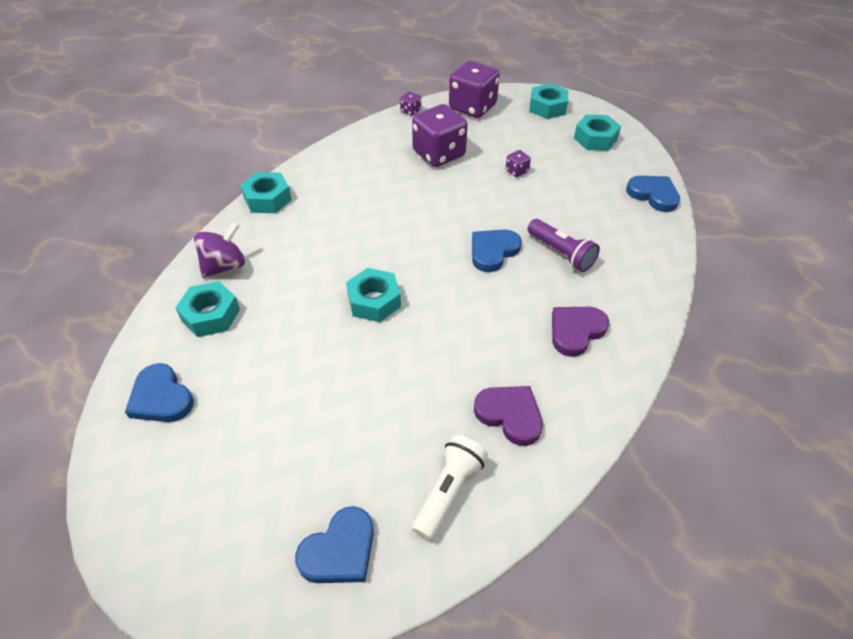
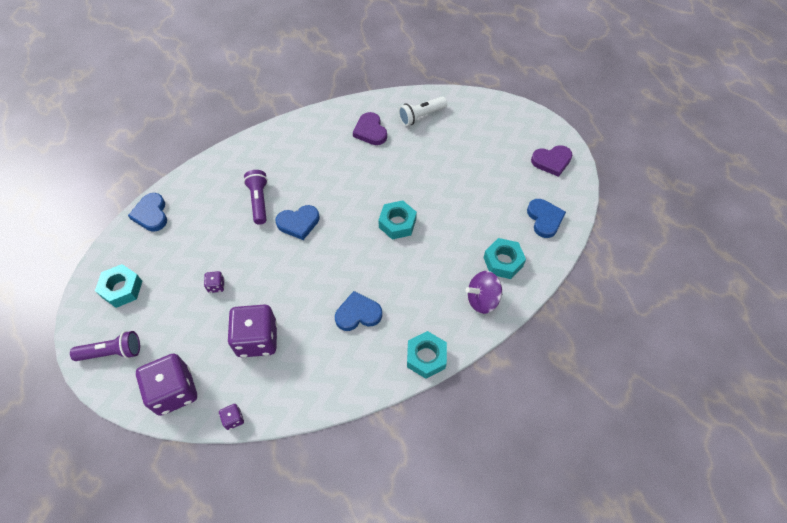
camera: 150 degrees left, 10 degrees up
blue heart [295,506,374,583] -> blue heart moved to [335,291,382,331]
turquoise nut [529,84,568,119] -> purple flashlight [70,331,140,361]
purple heart [552,307,609,357] -> purple heart moved to [531,145,572,177]

